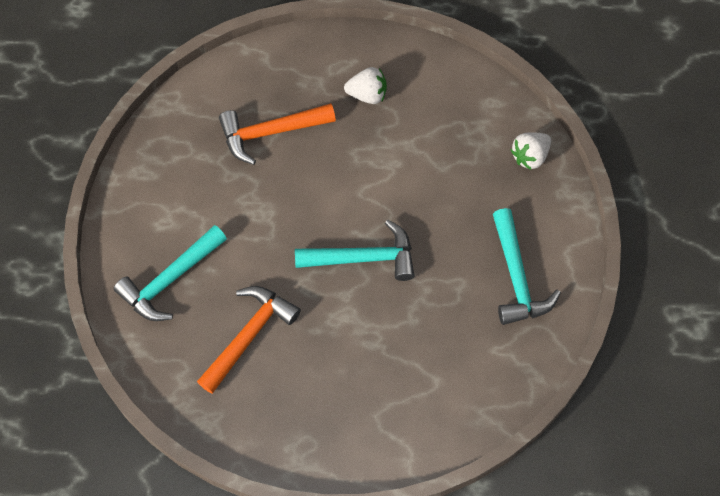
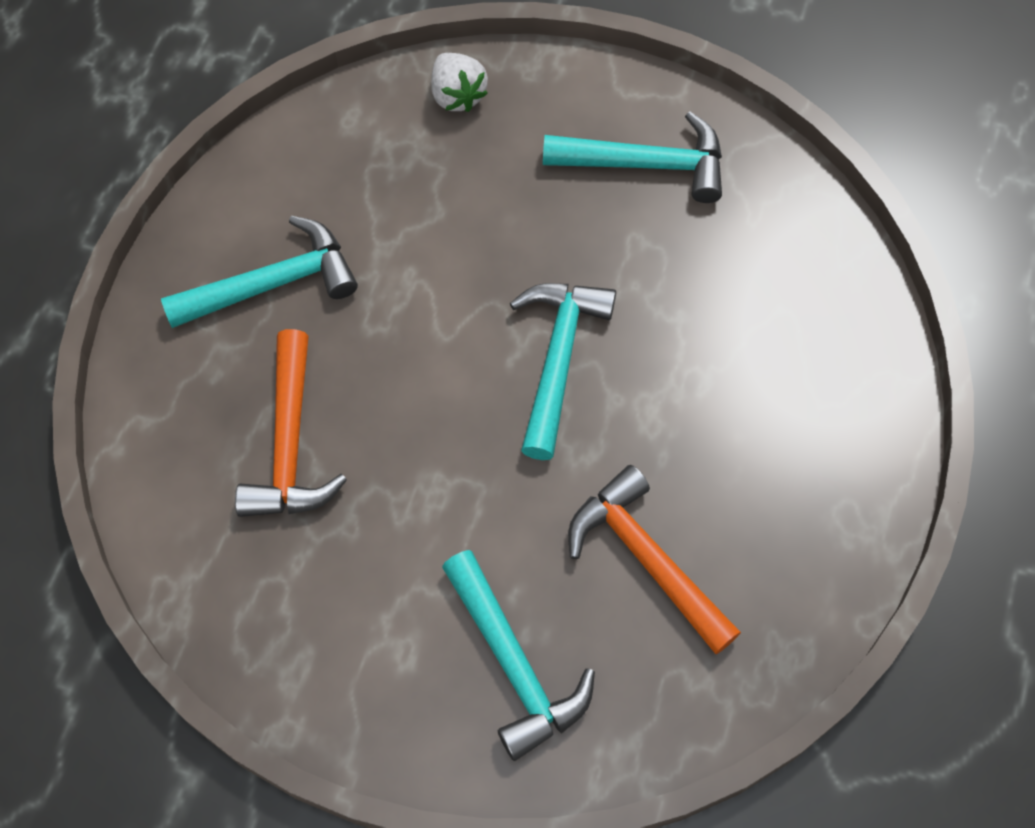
camera: 75 degrees left, 0 degrees up
white strawberry [344,67,387,104] -> turquoise hammer [161,216,358,328]

